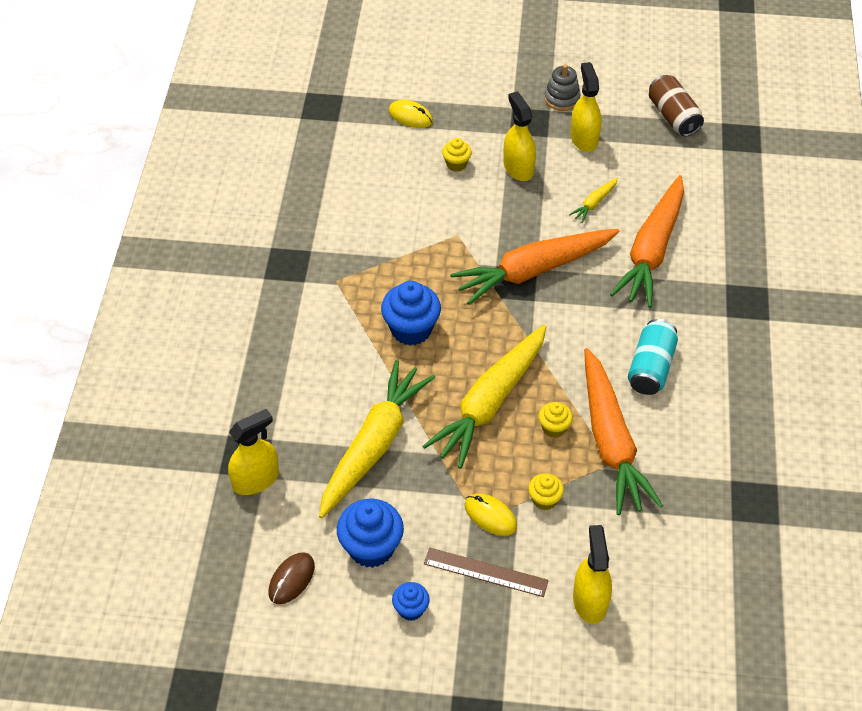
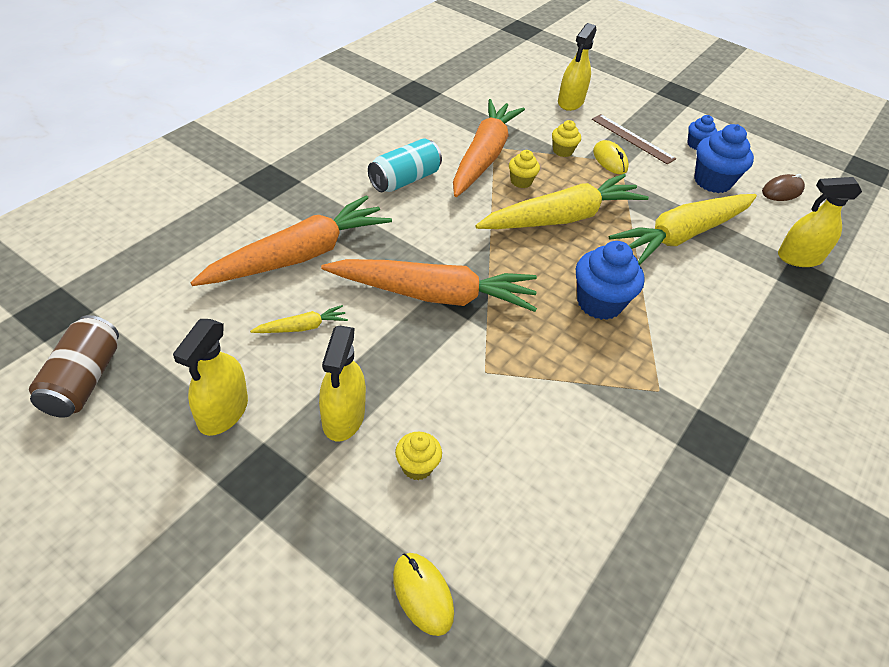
camera: 155 degrees left, 5 degrees down
grey stacking toy [544,64,581,111] -> none

